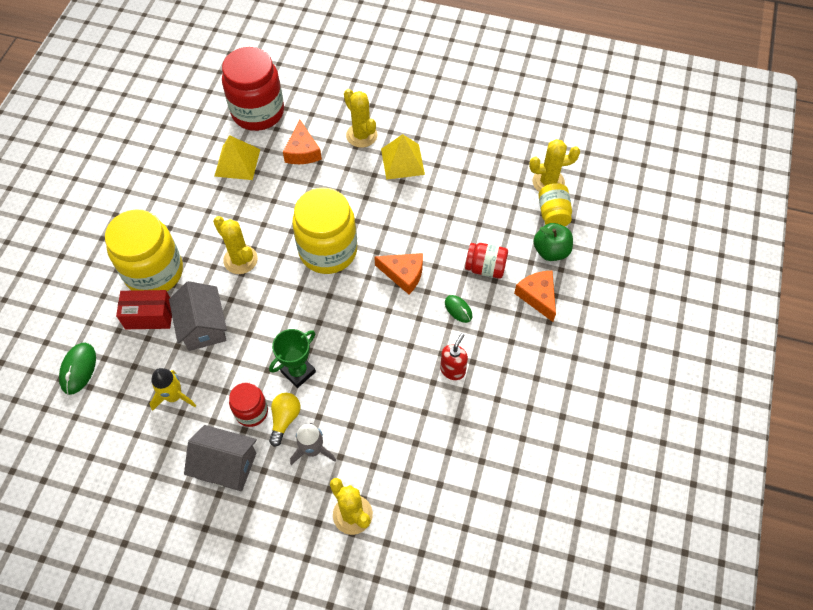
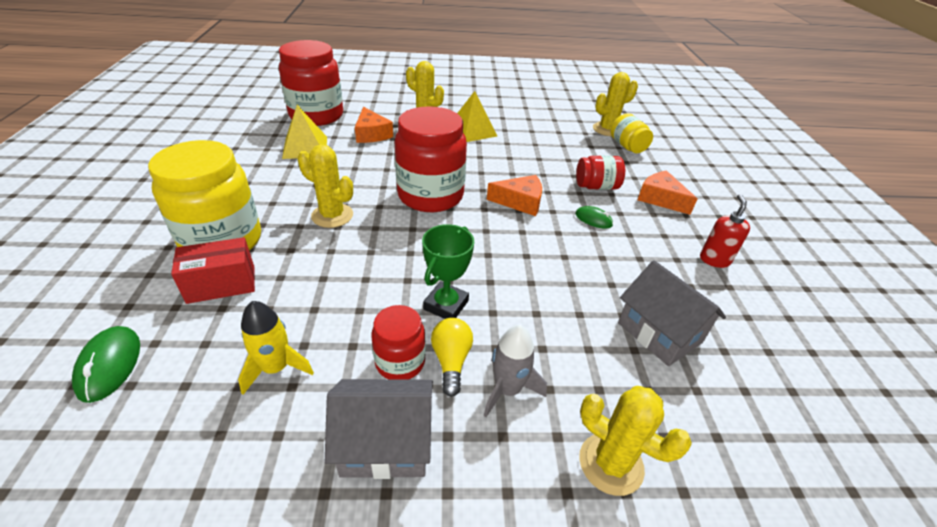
camera: 20 degrees left, 20 degrees down
grey house [169,281,227,351] -> grey house moved to [618,260,726,366]
yellow jar [292,188,357,274] -> red jar [395,106,467,212]
red soap dispenser [440,333,468,380] -> red soap dispenser moved to [700,194,750,268]
green apple [533,223,573,261] -> none

